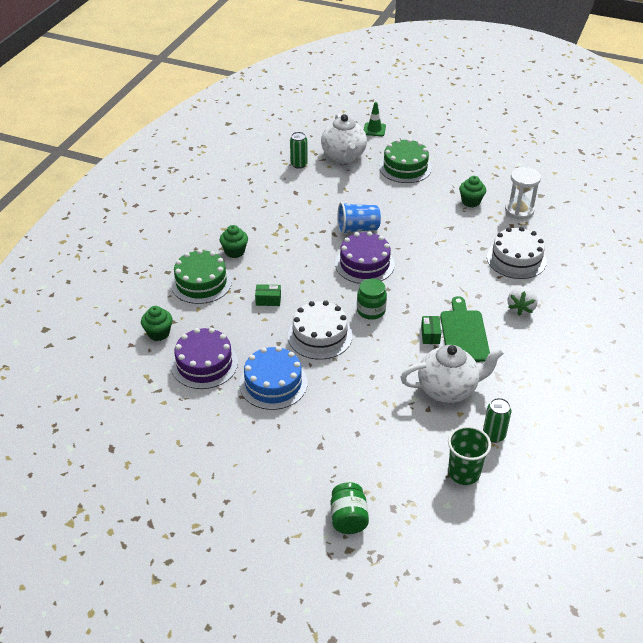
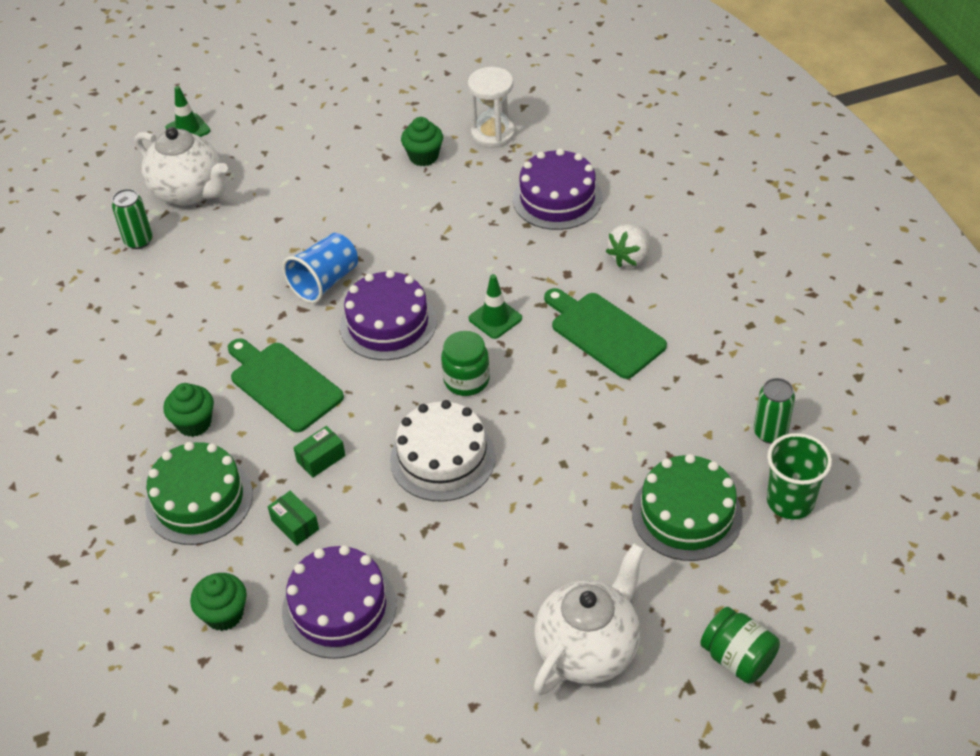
camera: 40 degrees left, 5 degrees up
blue cake [239,346,307,410] -> none
green cake [379,138,432,183] -> green cake moved to [632,454,743,561]
white teapot [400,345,504,403] -> white teapot moved to [534,543,645,695]
green box [421,316,441,344] -> green box moved to [268,491,319,546]
white cake [487,227,547,279] -> purple cake [513,148,603,230]
white strawberry [508,286,538,316] -> white strawberry turned 60 degrees clockwise [606,224,650,267]
none -> green cutting board [228,338,344,432]
none -> green traffic cone [469,274,522,339]

